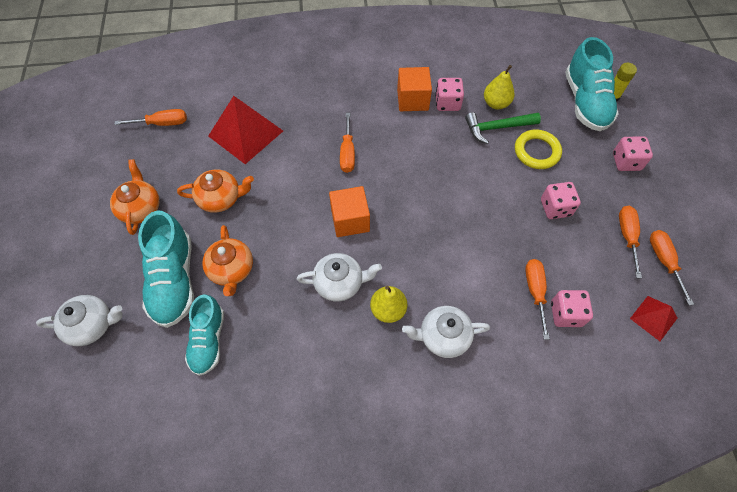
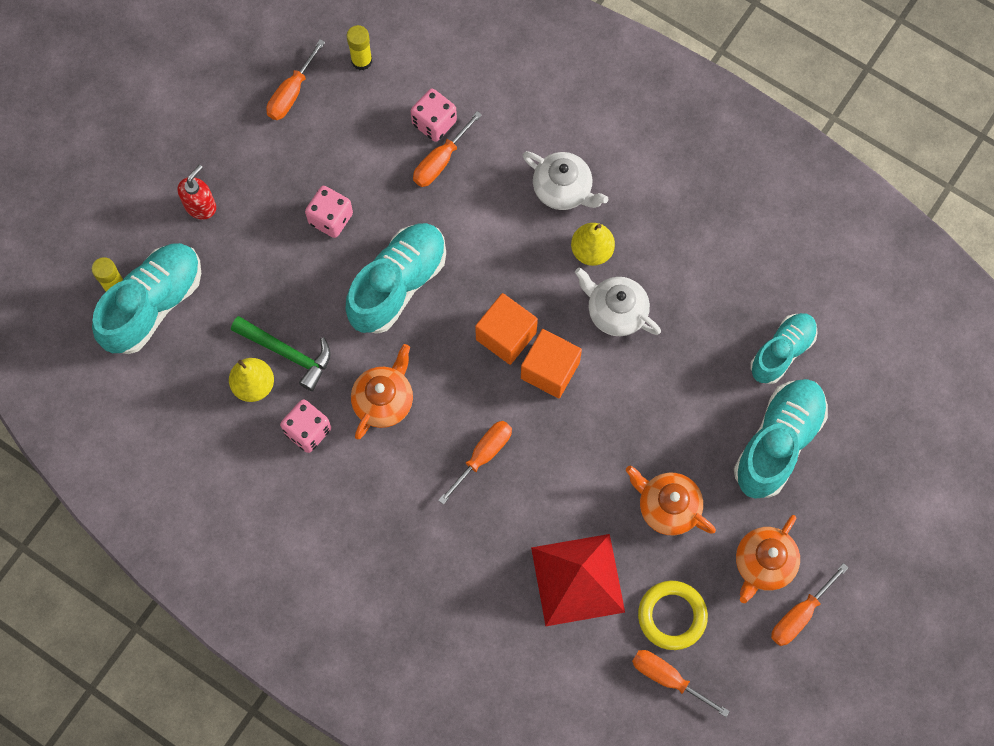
camera: 140 degrees left, 10 degrees up
white teapot [36,295,122,346] -> none
orange teapot [202,225,253,296] -> orange teapot moved to [351,344,413,439]
orange cube [397,67,432,111] -> orange cube moved to [475,293,538,365]
yellow ring [515,130,562,169] -> yellow ring moved to [638,581,708,650]
pink dice [613,136,653,171] -> red soap dispenser [178,165,216,220]
orange screwdriver [619,206,642,279] -> orange screwdriver moved to [771,563,848,646]
red pyramid [630,296,677,341] -> yellow glue stick [347,25,372,70]
none -> turquoise shoe [345,223,446,334]

